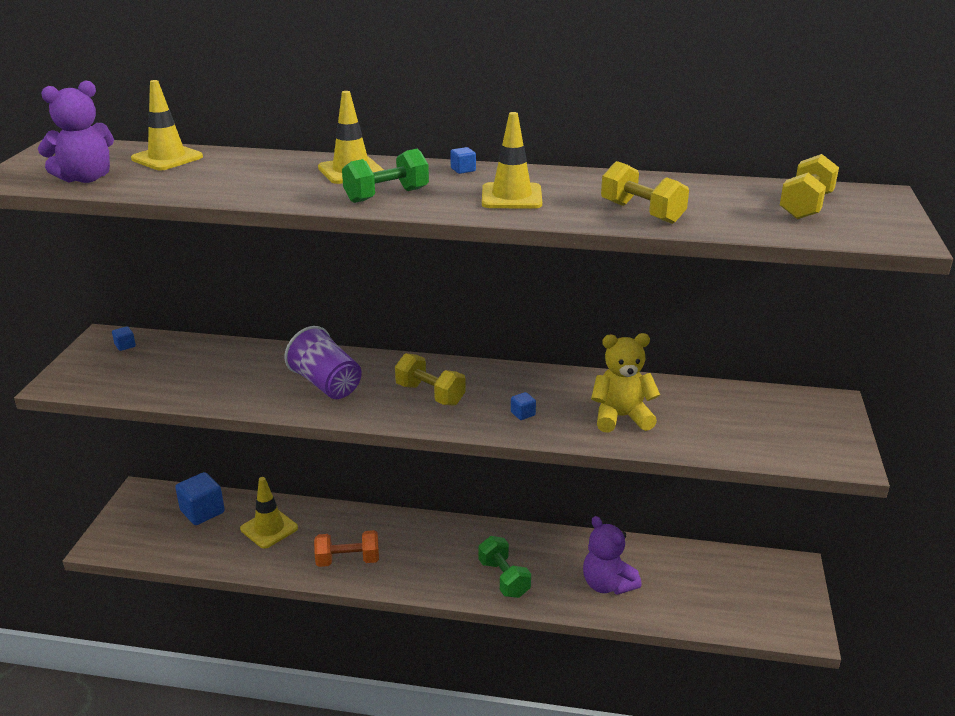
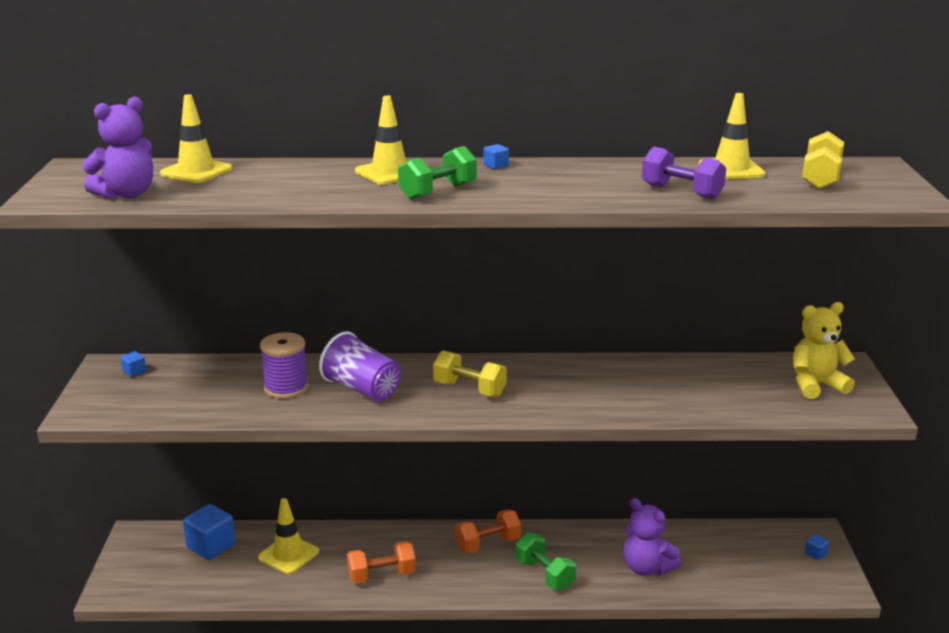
camera: 10 degrees left, 5 degrees down
yellow traffic cone [482,112,542,209] -> yellow traffic cone moved to [699,93,765,179]
blue cube [511,392,536,420] -> blue cube moved to [805,534,829,560]
yellow teddy bear [591,333,660,433] -> yellow teddy bear moved to [793,302,855,399]
yellow dumbbell [601,161,689,224] -> purple dumbbell [642,147,726,200]
none -> purple spool [260,332,308,399]
none -> orange dumbbell [455,510,521,554]

